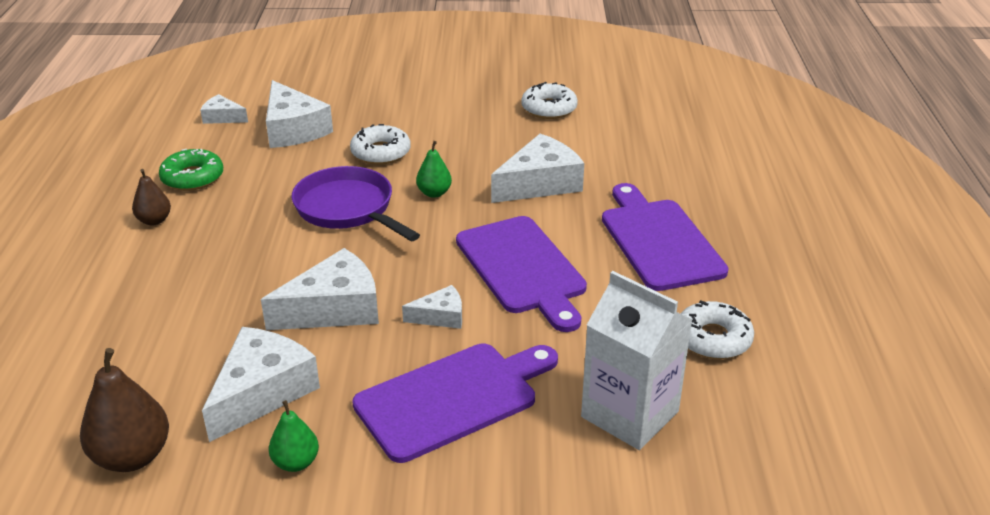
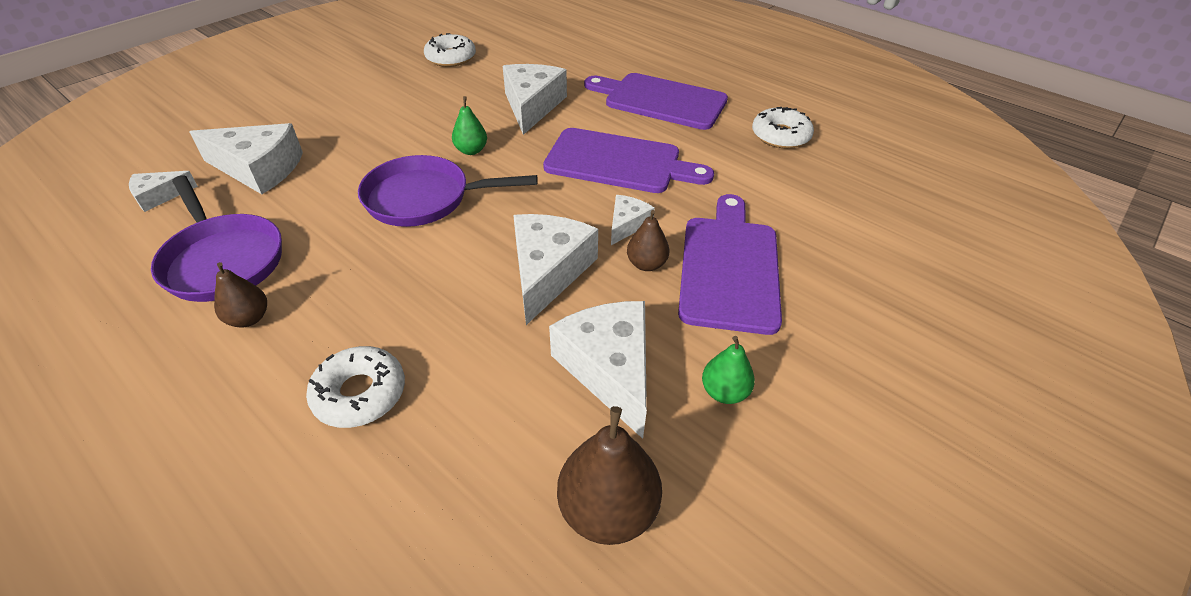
camera: 50 degrees left, 10 degrees up
green donut [159,149,223,191] -> purple pan [151,175,282,302]
white donut [350,124,411,165] -> white donut moved to [306,346,405,428]
white carton [581,271,692,450] -> none
none -> brown pear [627,210,669,271]

